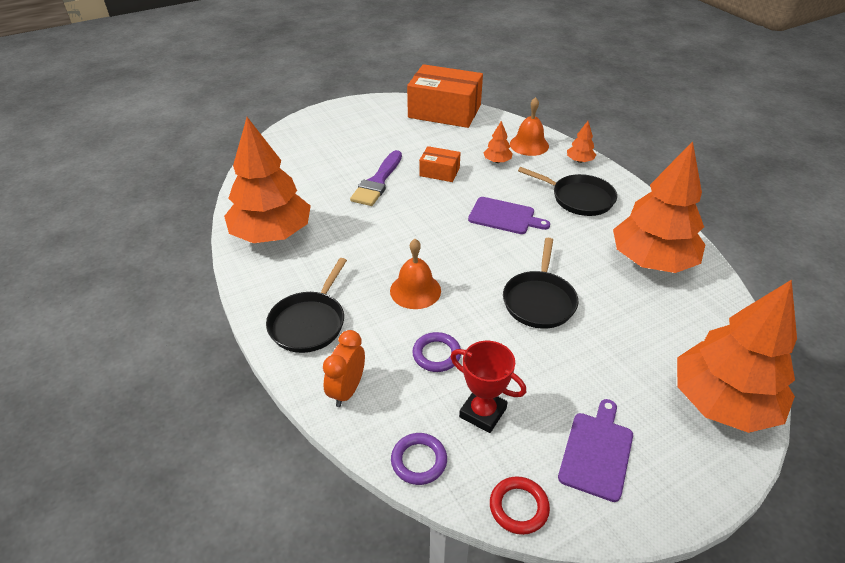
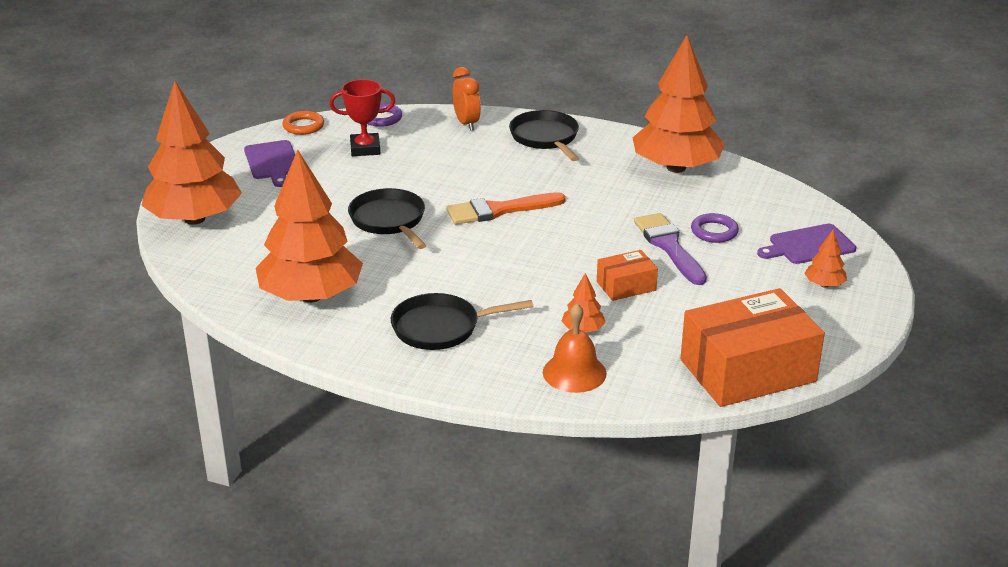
camera: 140 degrees right, 10 degrees down
orange bell [390,239,441,309] -> none
purple ring [412,332,461,372] -> purple ring moved to [691,213,739,243]
purple cutting board [468,197,550,234] -> purple cutting board moved to [757,224,856,264]
red ring [490,476,550,535] -> orange ring [282,111,324,135]
orange tree [567,121,596,163] -> orange tree moved to [804,230,847,288]
none -> orange brush [446,192,566,224]

